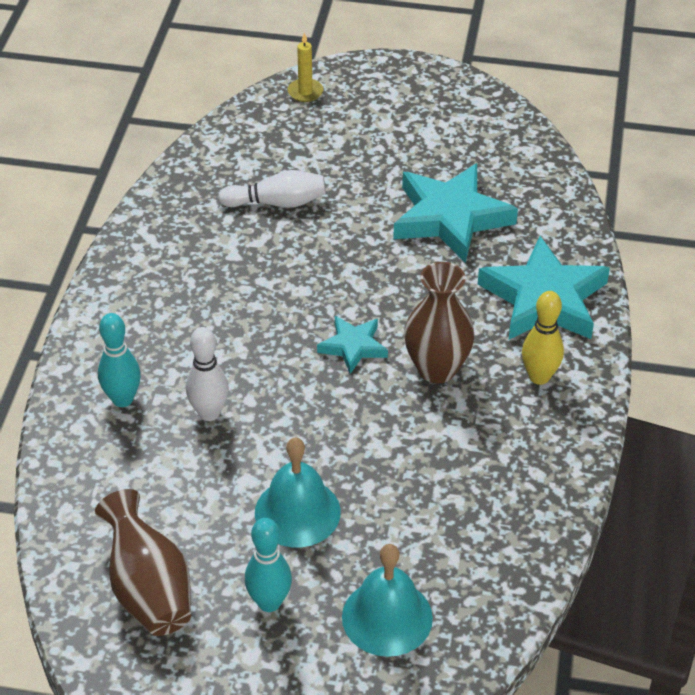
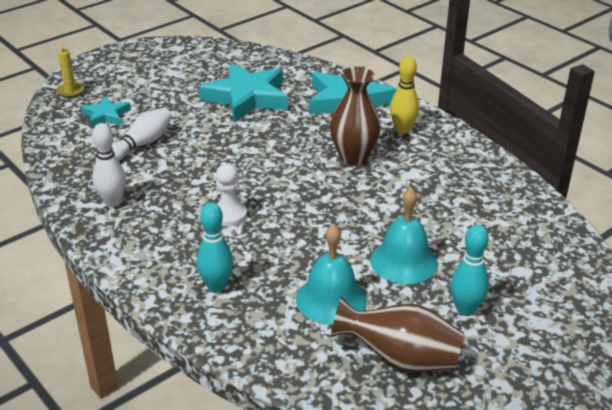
camera: 50 degrees left, 10 degrees down
white bowling pin [186,327,229,421] -> white bowling pin moved to [92,123,126,207]
turquoise star [317,316,388,374] -> turquoise star moved to [81,96,131,128]
turquoise bell [342,544,433,657] -> turquoise bell moved to [296,224,367,325]
none -> white pawn [216,164,247,226]

